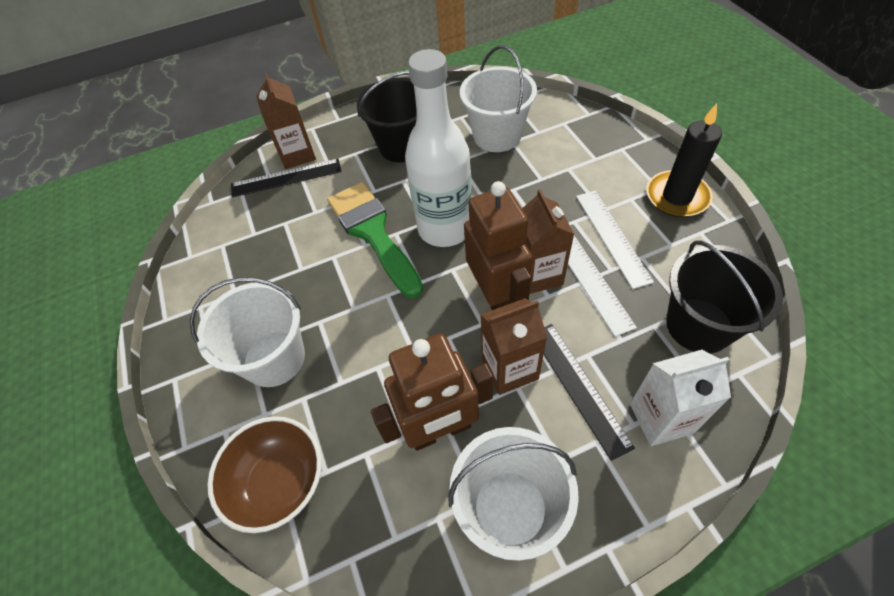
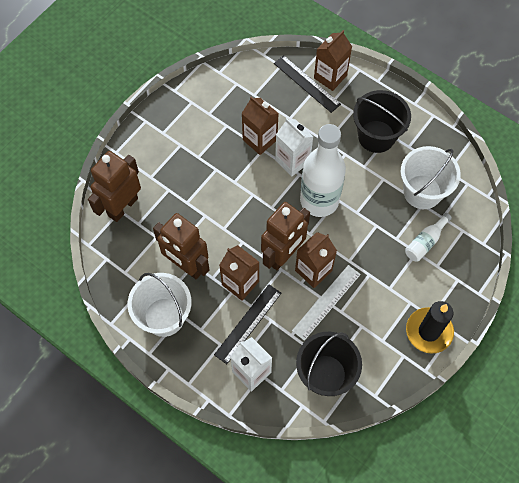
camera: 55 degrees right, 10 degrees up
white bucket [190,277,305,387] -> none
brown bowl [207,416,322,533] -> brown robot [88,151,141,222]
green brush [327,182,423,298] -> white carton [275,118,314,176]
white ruler [576,191,654,289] -> none
none -> brown carton [242,96,279,155]
none -> white bottle [405,213,452,262]

